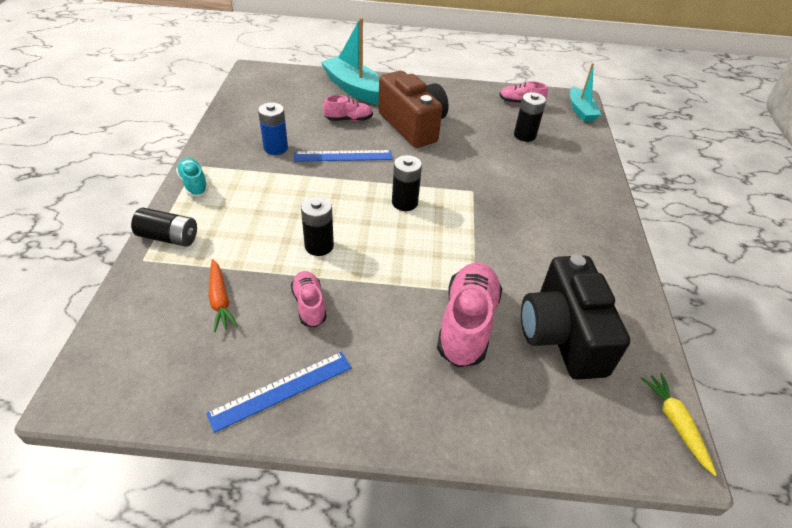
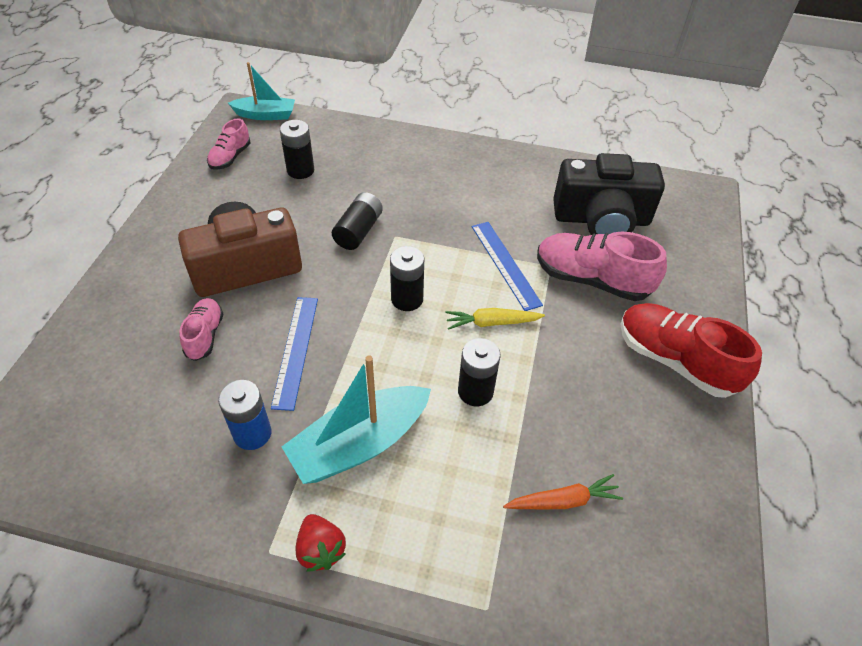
camera: 80 degrees left, 5 degrees up
black battery [131,208,197,247] -> black battery moved to [332,192,383,250]
turquoise shoe [176,158,209,196] -> red strawberry [296,514,346,572]
blue ruler [206,352,352,433] -> blue ruler moved to [472,222,543,311]
pink shoe [291,271,327,327] -> none
turquoise boat [321,18,380,105] -> turquoise boat moved to [282,355,431,484]
yellow carrot [641,373,717,476] -> yellow carrot moved to [445,308,545,330]
none -> red shoe [620,303,762,398]

